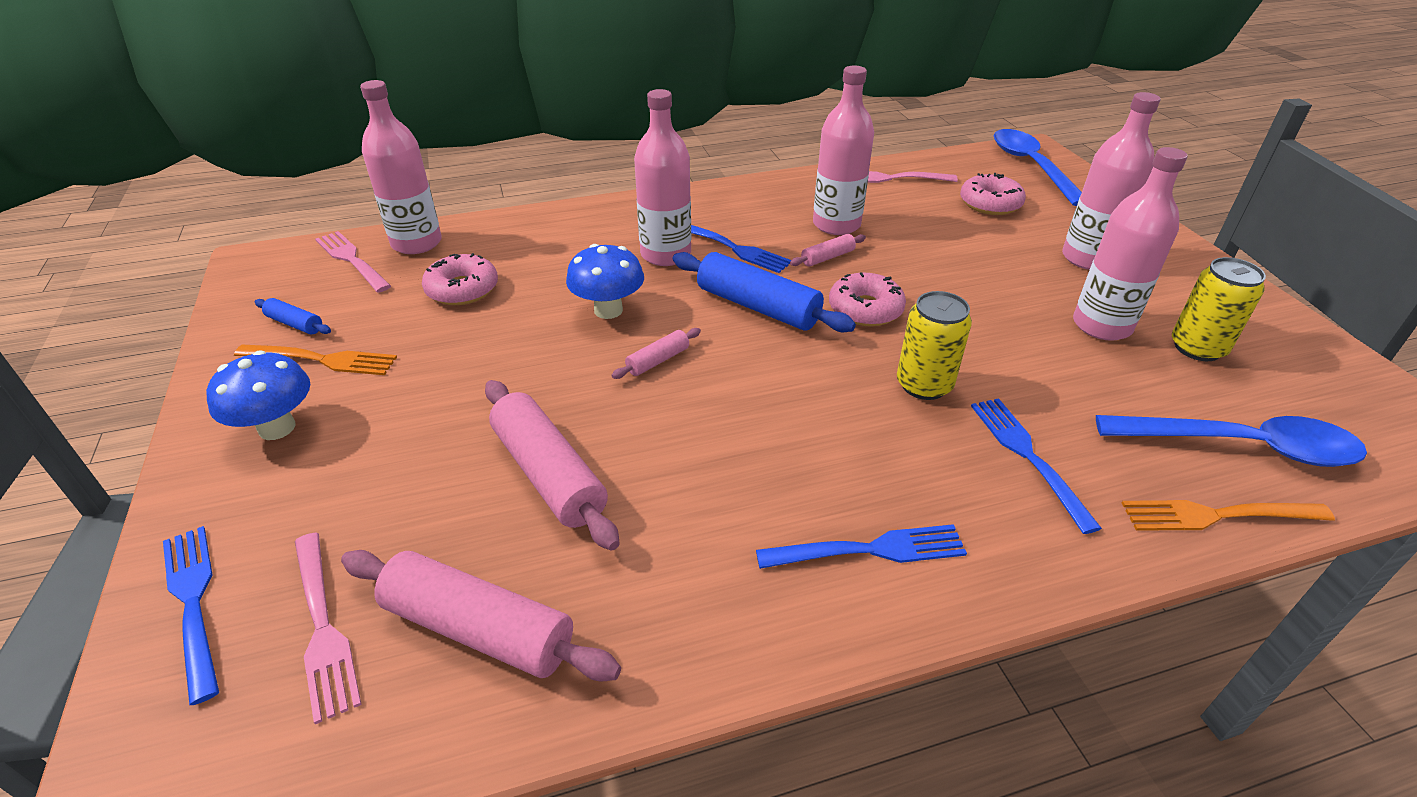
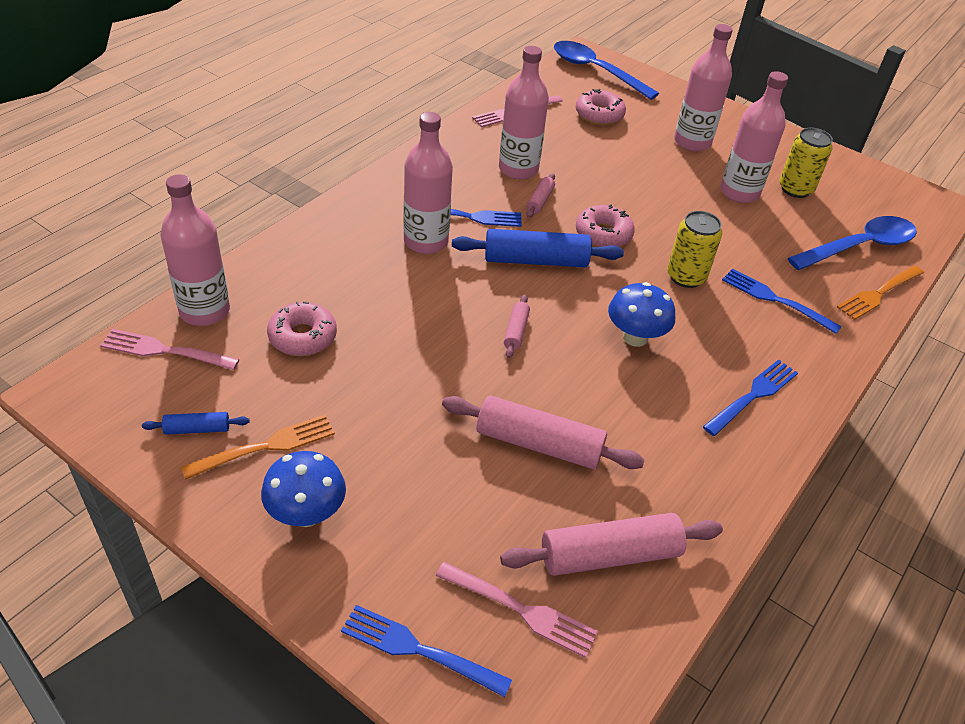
camera: 40 degrees left, 5 degrees up
blue mushroom [566,244,644,319] -> blue mushroom moved to [608,282,675,347]

